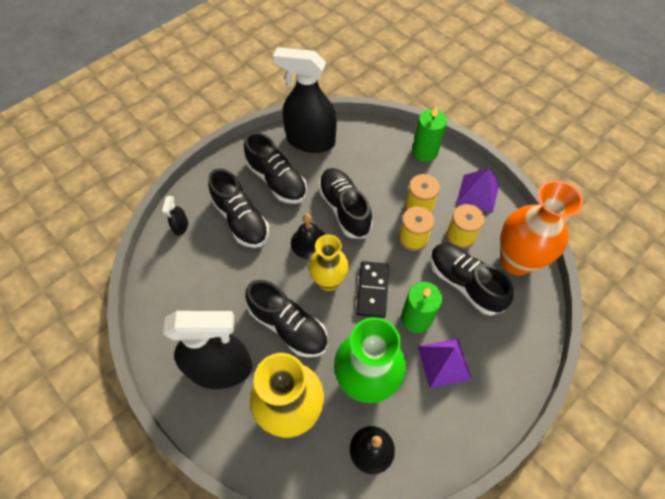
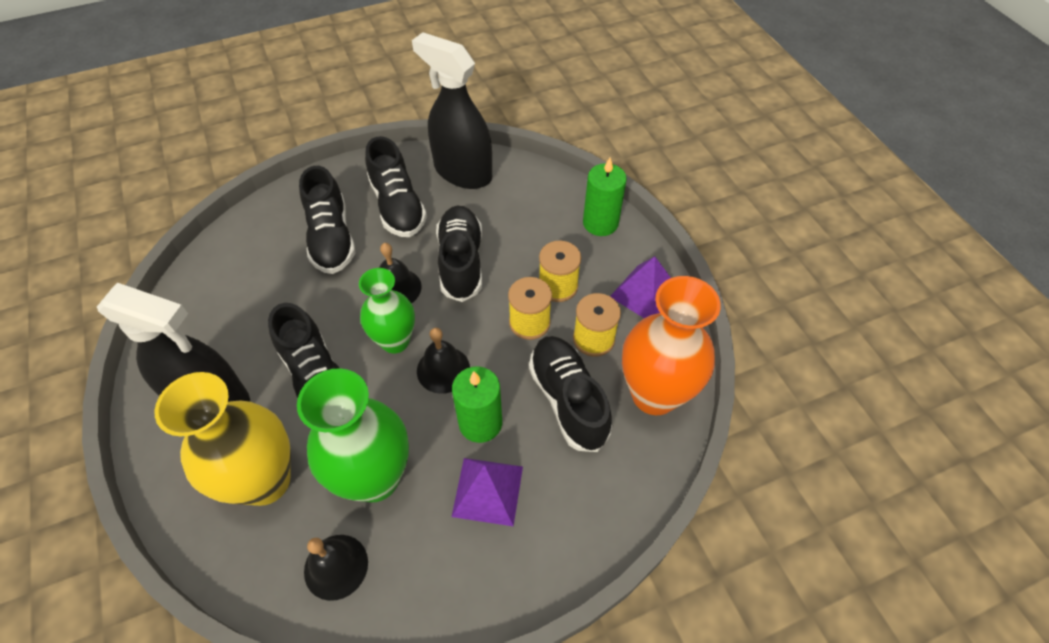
camera: 20 degrees right, 5 degrees down
black spray bottle [162,196,188,236] -> none
yellow vase [308,234,349,291] -> green vase [359,268,415,353]
black domino [356,261,389,318] -> black bell [417,328,470,394]

